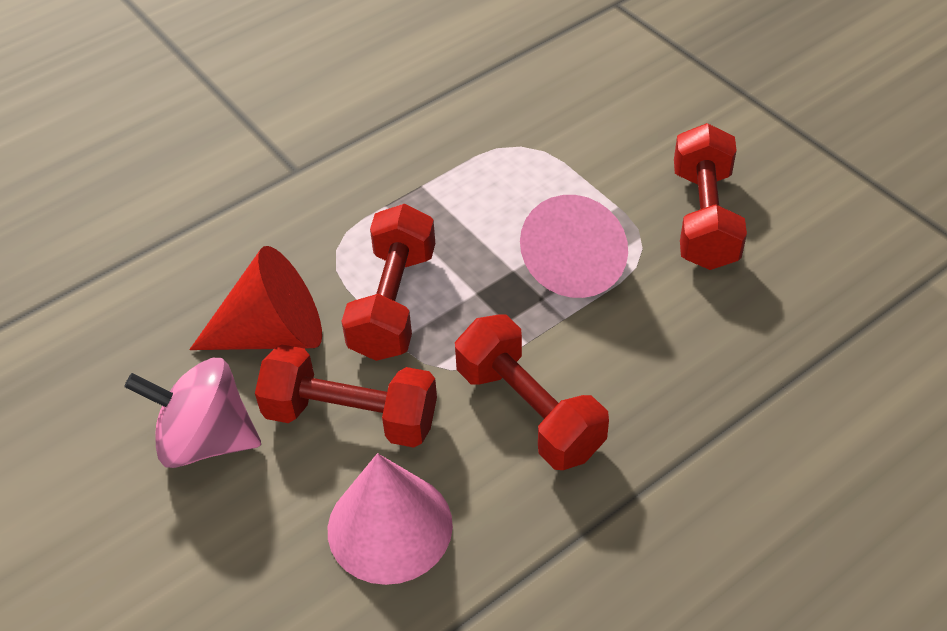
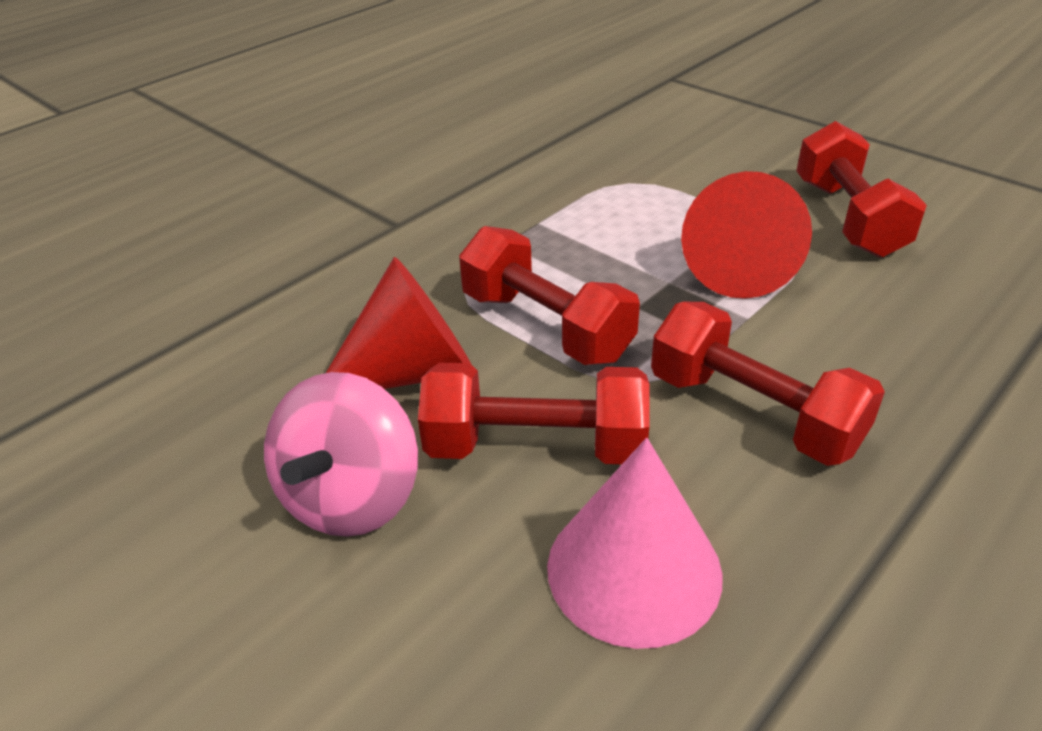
camera: 10 degrees left, 10 degrees down
pink spinning top [124,358,261,468] -> pink spinning top turned 75 degrees counterclockwise [264,372,418,537]
red dumbbell [342,204,435,361] -> red dumbbell turned 45 degrees counterclockwise [459,226,640,365]
pink cone [520,195,628,298] -> red cone [681,171,812,299]

